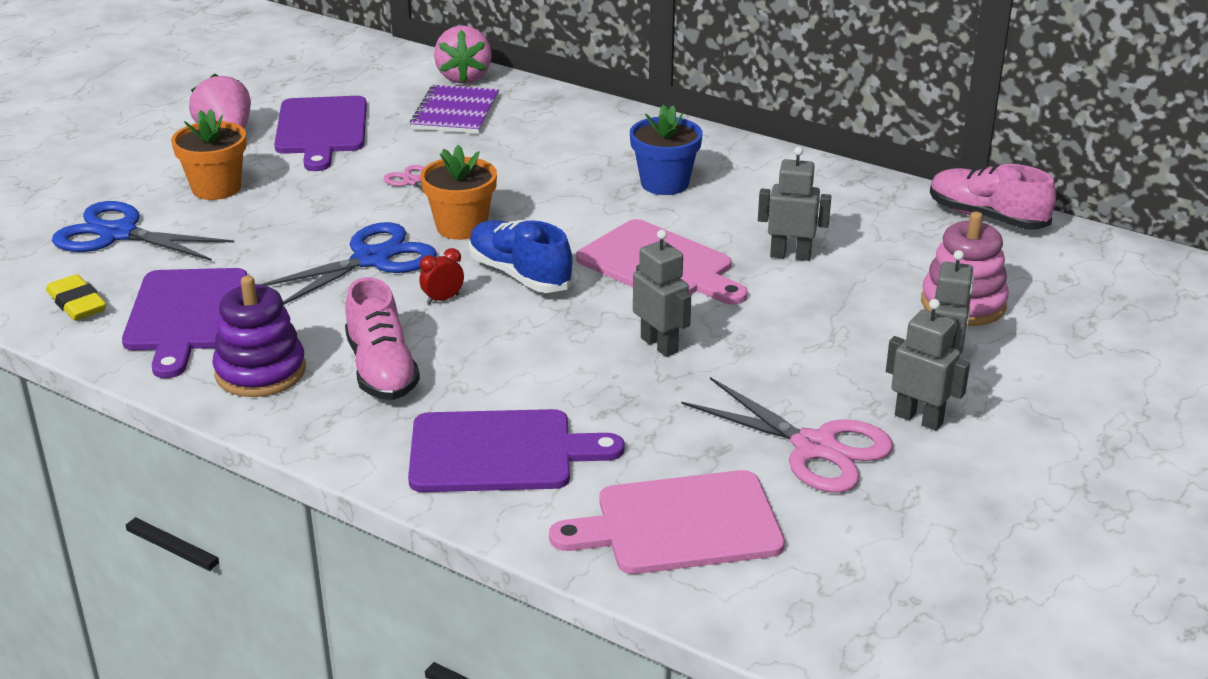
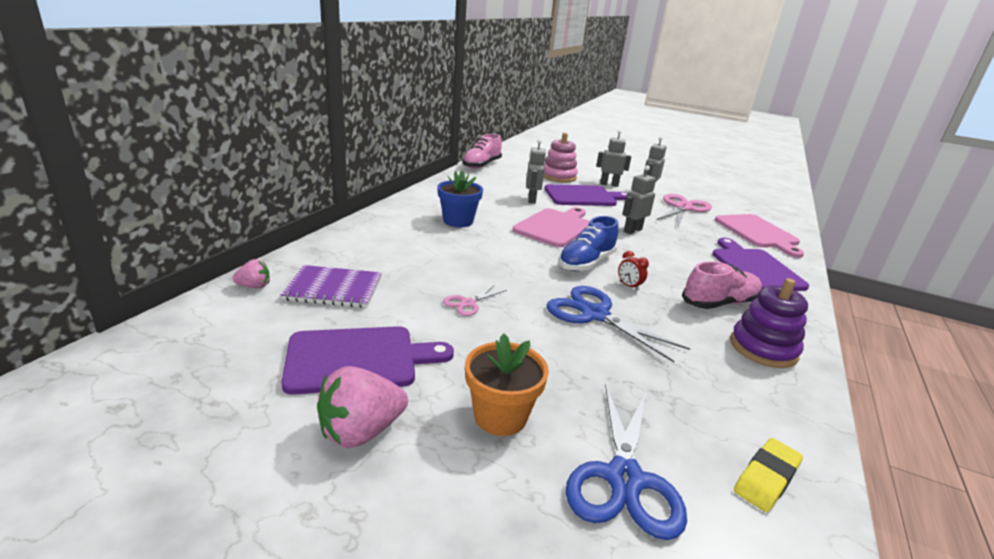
camera: 100 degrees left, 5 degrees down
purple cutting board [122,268,247,378] -> purple cutting board moved to [544,184,627,206]
orange flower pot [420,145,497,240] -> none
pink strawberry [434,25,492,84] -> pink strawberry [232,259,269,288], size x0.54

